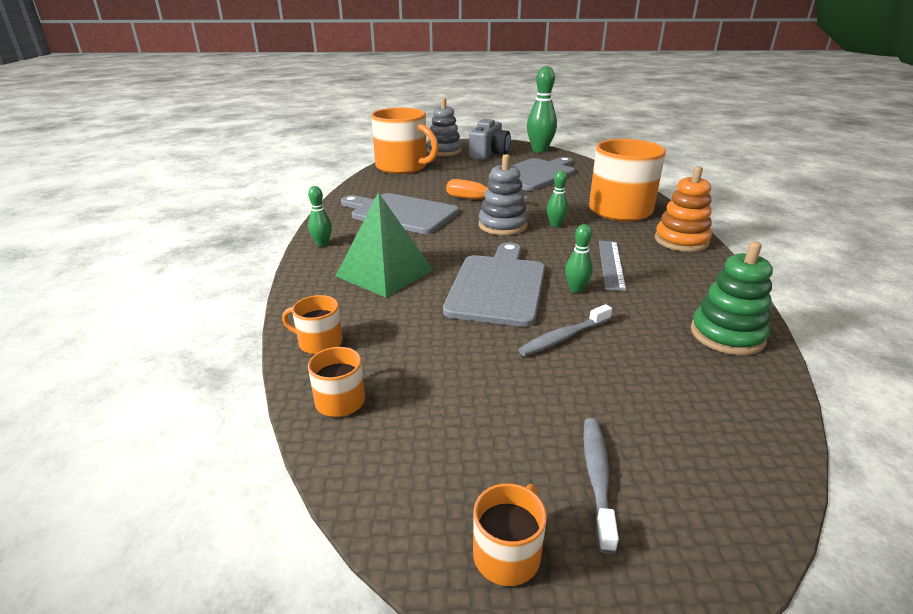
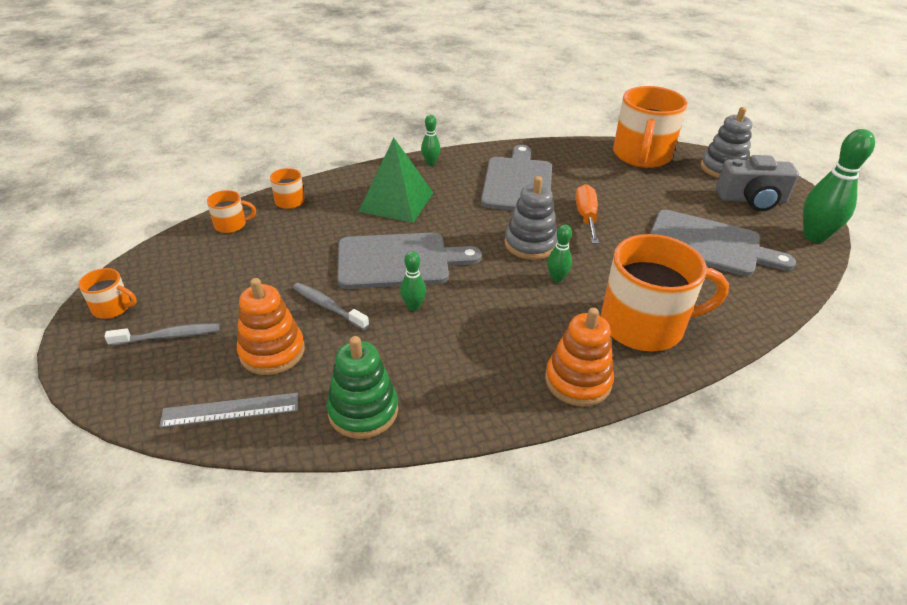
camera: 70 degrees right, 10 degrees up
grey ruler [599,241,626,291] -> grey ruler moved to [159,393,298,428]
none -> orange stacking toy [237,278,305,375]

